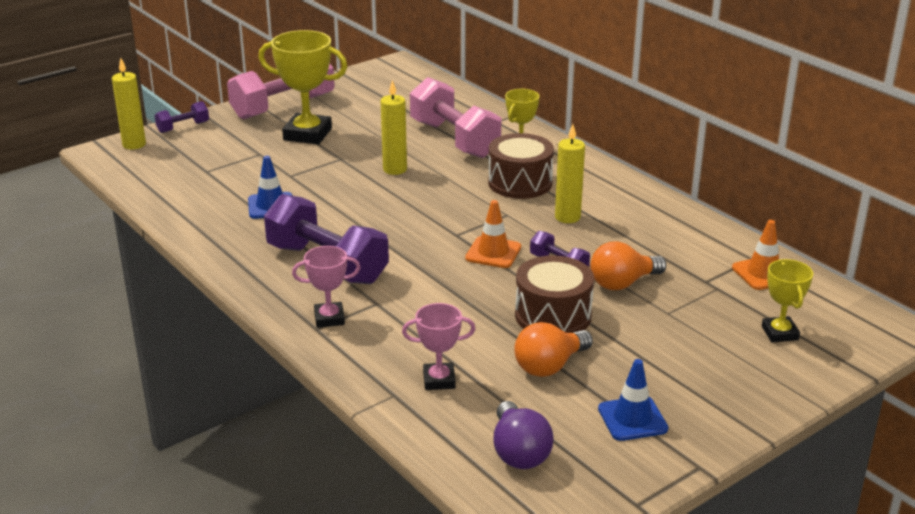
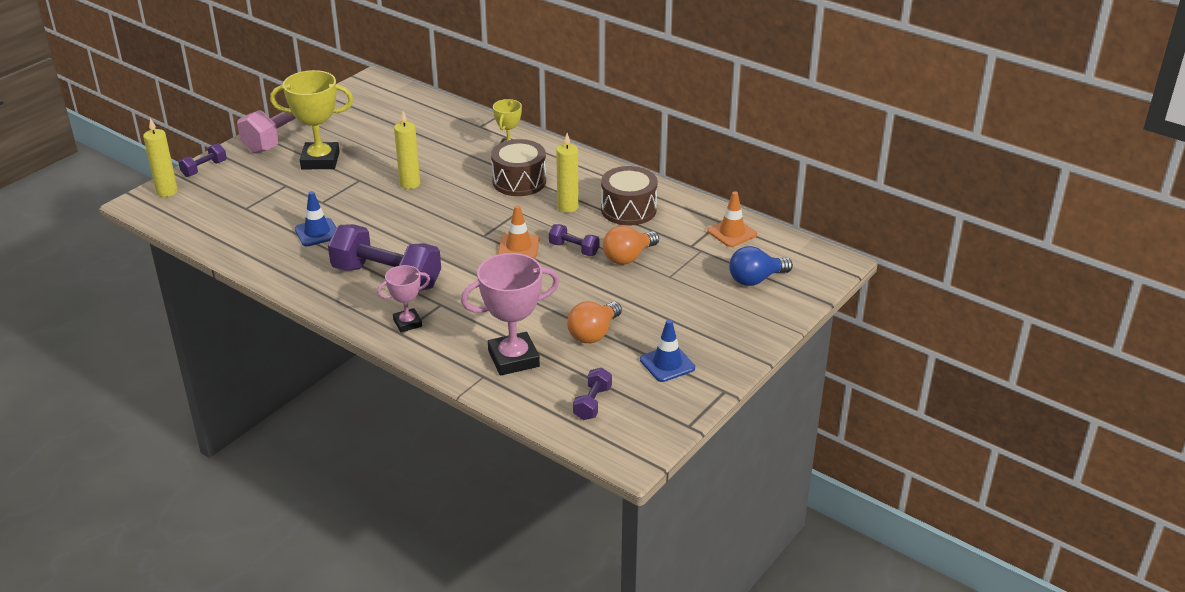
camera: 15 degrees left, 5 degrees up
pink trophy [402,303,475,390] -> pink trophy [461,253,560,376], size x1.75
pink dumbbell [410,77,501,158] -> none
purple light bulb [493,401,554,469] -> purple dumbbell [573,368,612,420]
brown drum [515,255,594,333] -> brown drum moved to [601,166,658,226]
yellow trophy [762,259,813,342] -> blue light bulb [729,246,793,286]

